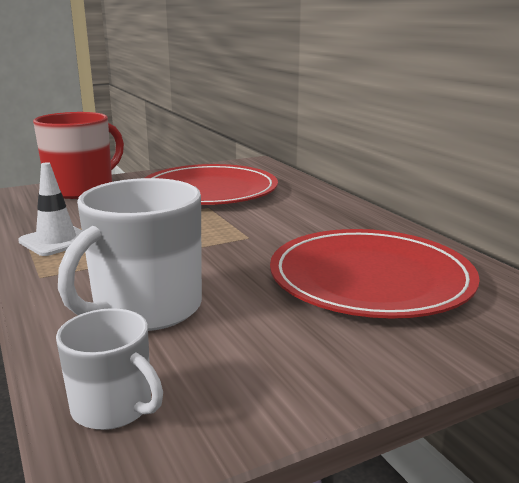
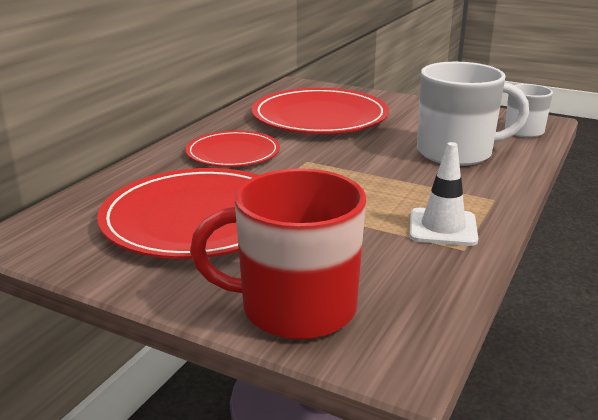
camera: 125 degrees left, 5 degrees up
none -> red plate [186,131,280,167]

